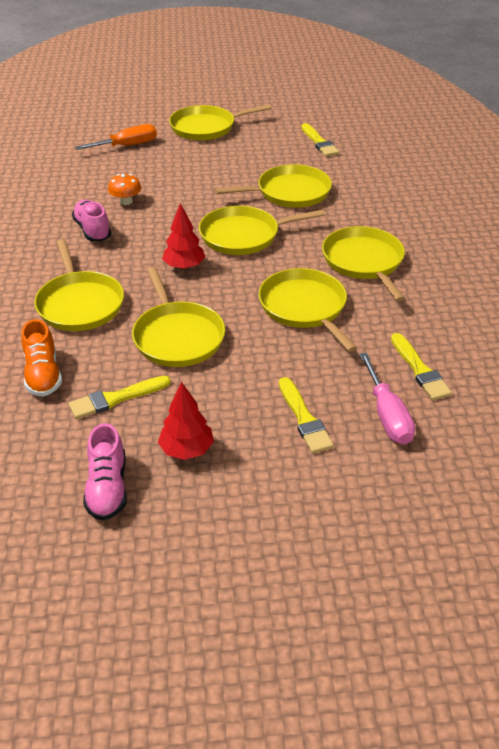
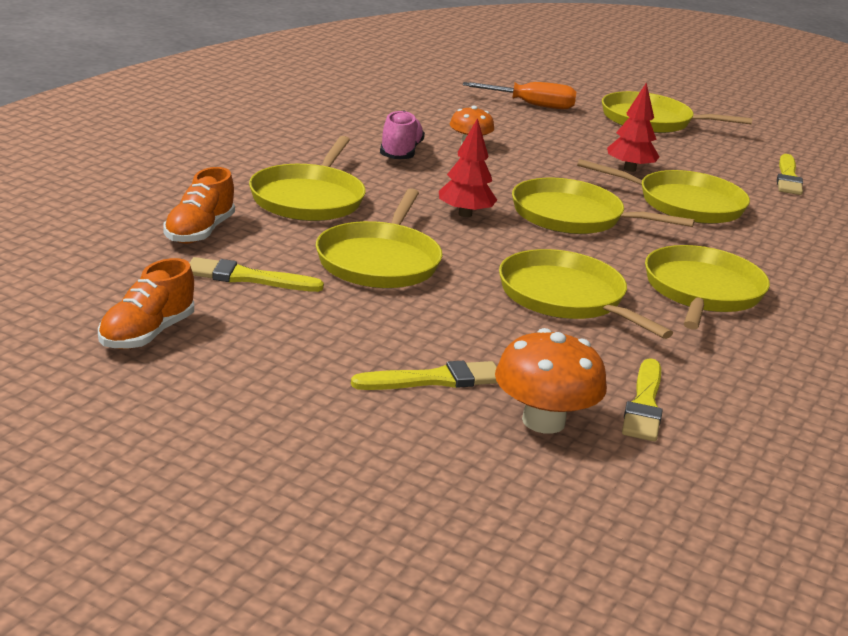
camera: 30 degrees right, 15 degrees down
pink shoe [83,423,127,521] -> orange shoe [98,258,194,349]
red tree [158,382,214,460] -> red tree moved to [607,82,659,172]
yellow pan [259,268,357,352] -> yellow pan turned 45 degrees counterclockwise [499,249,673,339]
yellow brush [279,377,334,454] -> yellow brush turned 120 degrees counterclockwise [351,361,497,390]
pink screwdriver [359,353,415,445] -> orange mushroom [495,328,607,434]

